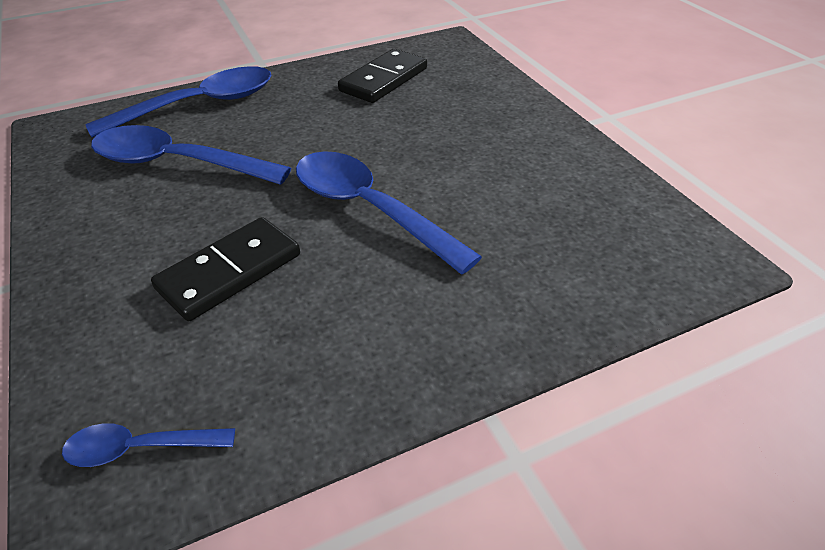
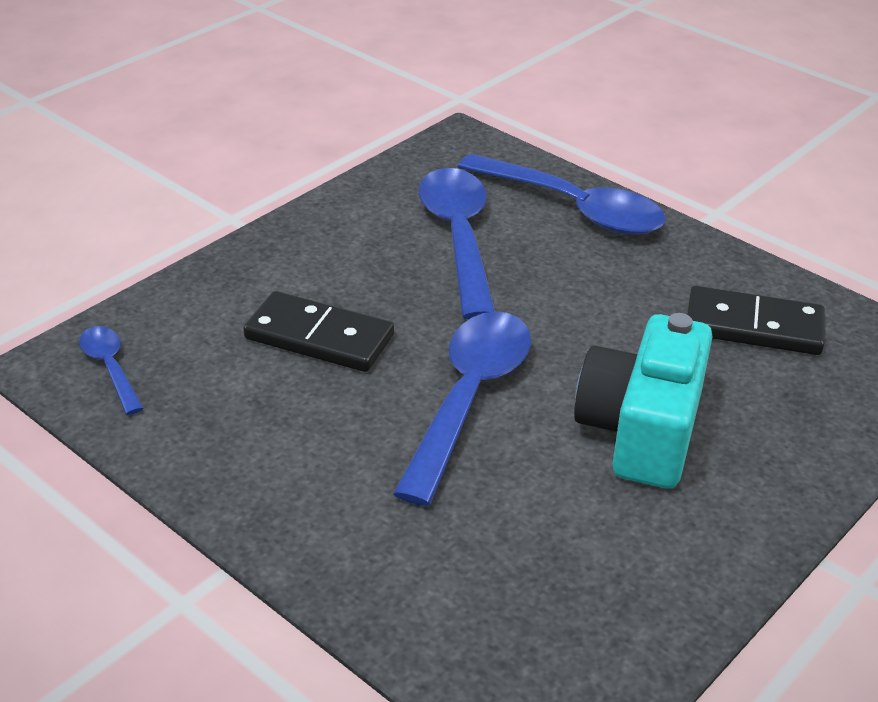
camera: 65 degrees right, 5 degrees down
none -> turquoise camera [574,313,712,489]

